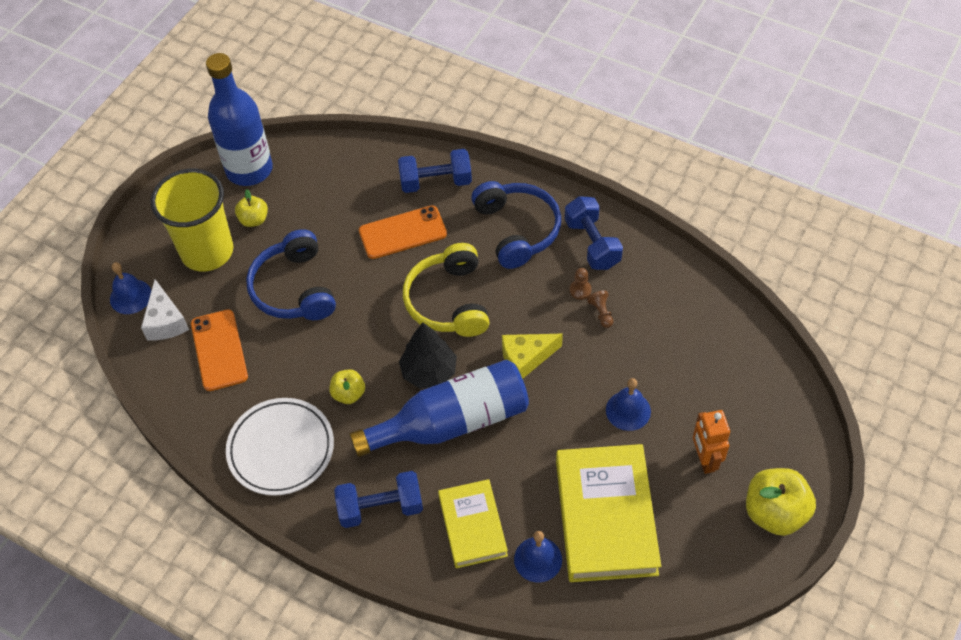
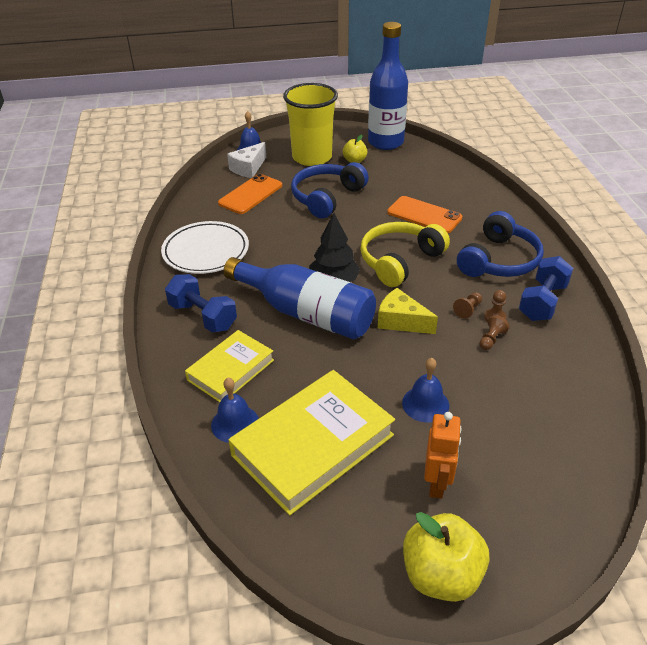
camera: 50 degrees right, 15 degrees down
yellow apple [330,369,365,404] -> none
blue dumbbell [398,149,472,193] -> none
orange robot [693,410,730,474] -> orange robot turned 150 degrees clockwise [424,412,462,499]
none -> brown pawn [453,292,482,319]

